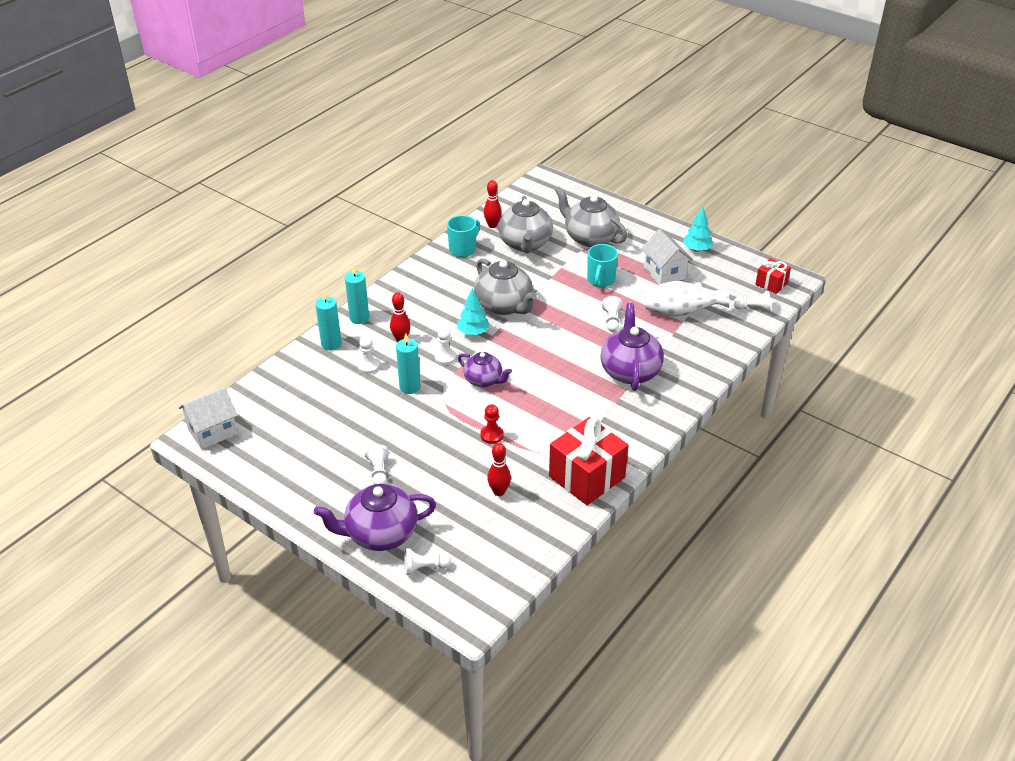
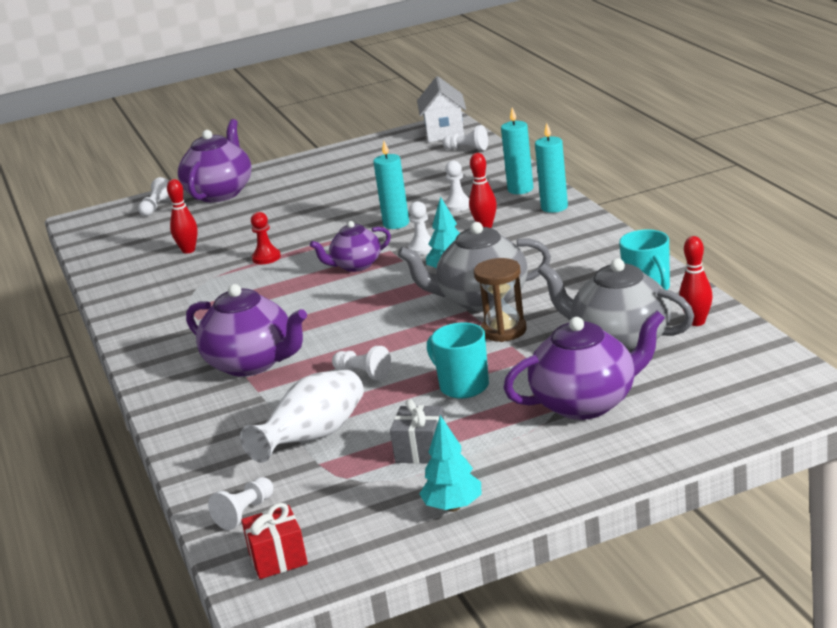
camera: 125 degrees right, 15 degrees down
white pawn [365,444,389,484] -> white pawn moved to [442,125,488,151]
red gift [549,417,629,505] -> none
grey teapot [555,186,627,247] -> purple teapot [504,310,665,420]
white house [641,229,693,285] -> grey gift [390,399,444,464]
none -> brown hourglass [474,258,527,342]

